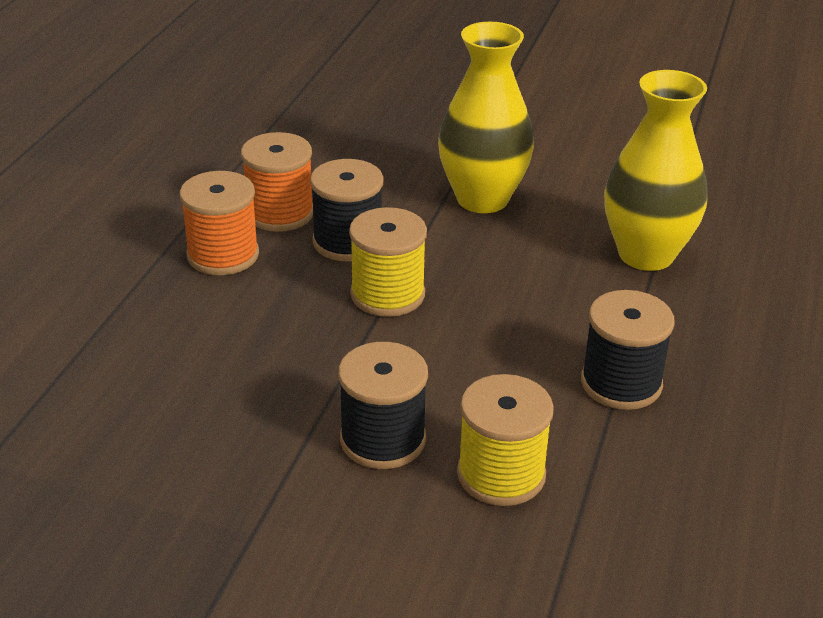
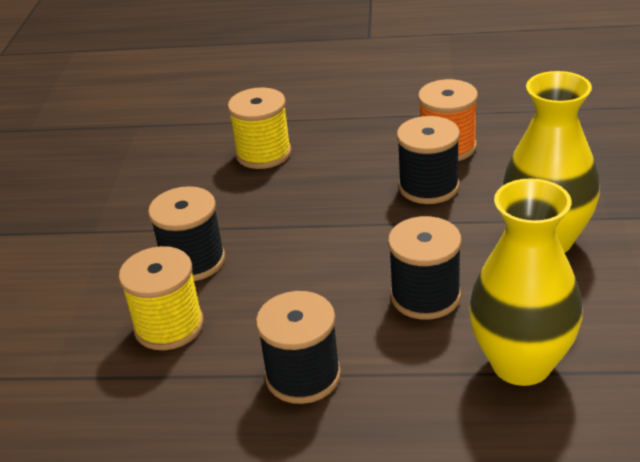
camera: 80 degrees right, 0 degrees up
orange spool [180,171,259,275] -> none
yellow spool [349,207,427,317] -> yellow spool moved to [228,87,292,169]
none -> black spool [388,216,462,320]

